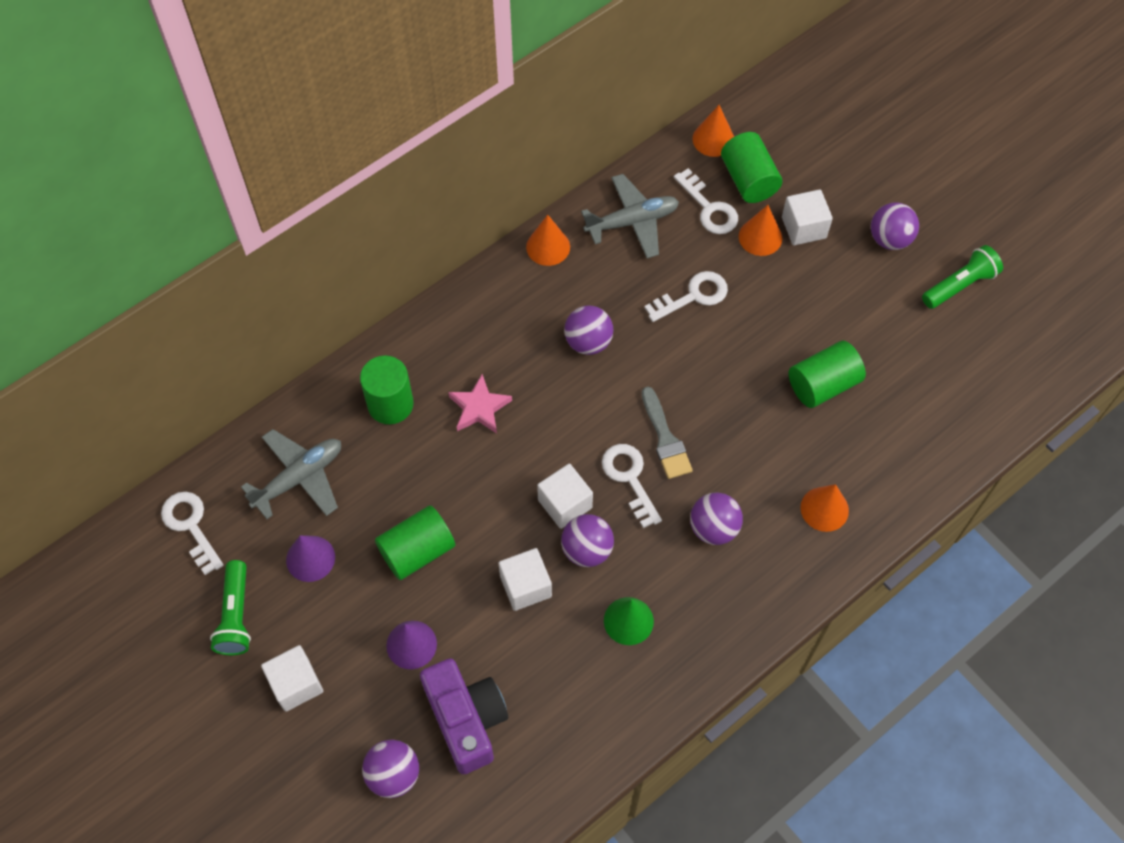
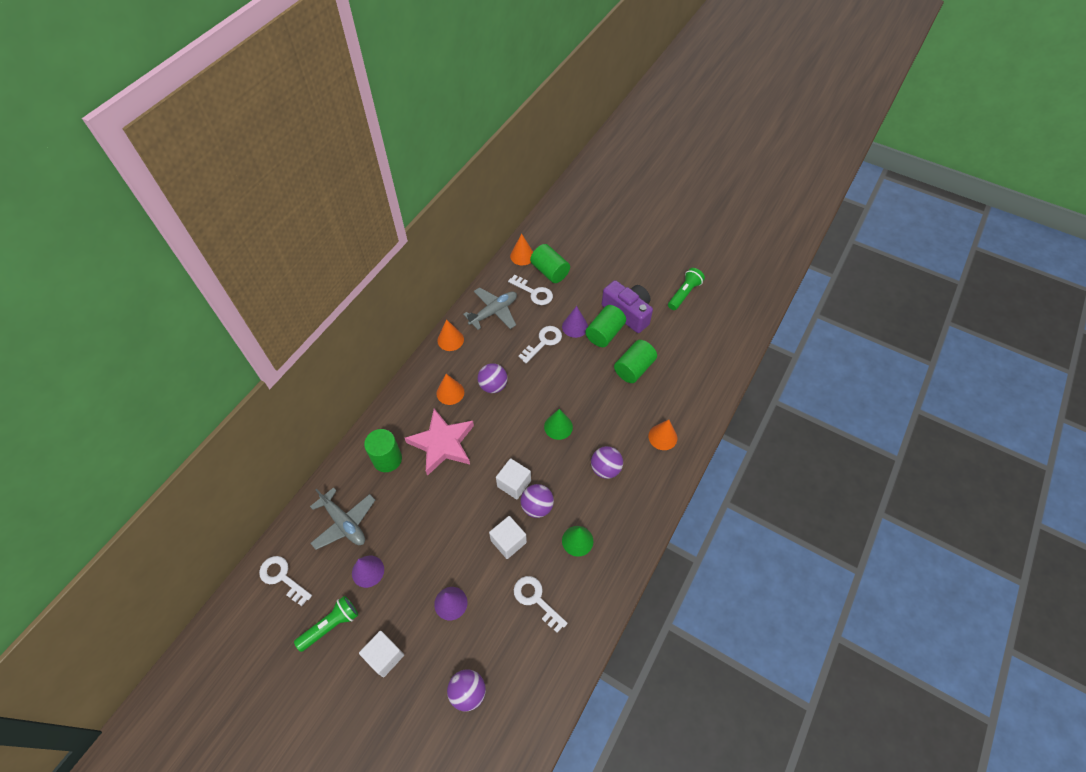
camera: 20 degrees left, 5 degrees down
green flashlight [210,560,251,655] -> green flashlight turned 105 degrees counterclockwise [294,596,358,652]
grey plane [241,429,341,519] -> grey plane turned 105 degrees clockwise [310,487,375,550]
green cylinder [375,505,455,580] -> green cylinder moved to [585,305,626,347]
purple camera [420,658,508,774] -> purple camera moved to [602,280,653,333]
pink star [448,374,512,433] -> pink star [405,409,474,476], size x1.74
white key [602,444,662,528] -> white key moved to [514,576,568,633]
grey brush [642,387,693,479] -> green cone [544,409,573,440]
orange cone [739,205,782,256] -> orange cone moved to [436,374,464,405]
white cube [782,189,833,245] -> none
purple ball [871,202,919,250] -> none
none -> purple cone [562,306,588,338]

